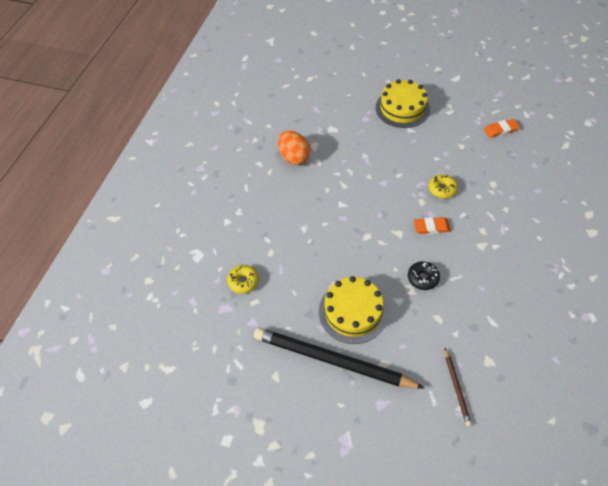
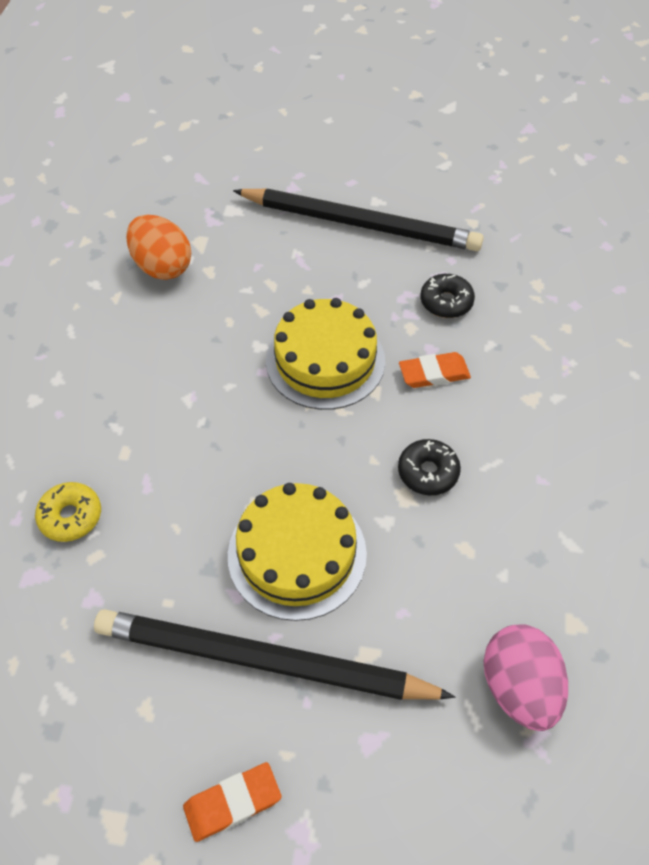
camera: 10 degrees left, 0 degrees up
yellow cake [376,79,430,128] -> yellow cake moved to [266,298,385,410]
yellow donut [429,174,458,199] -> black donut [420,274,475,318]
brown pencil [445,348,472,426] -> pink egg [484,625,568,731]
orange eraser [484,119,520,138] -> orange eraser moved to [183,762,282,842]
none -> black pencil [233,189,484,251]

